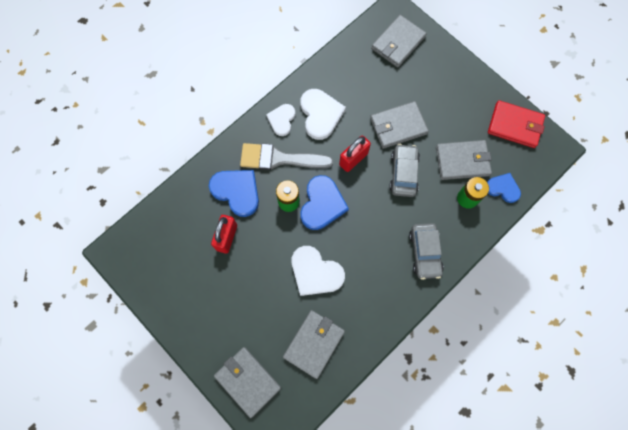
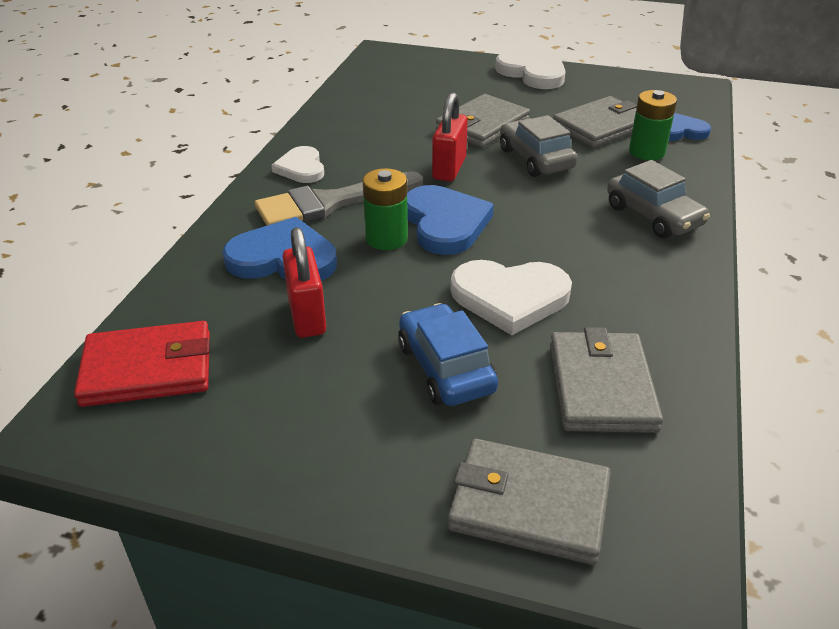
camera: 30 degrees left, 35 degrees down
white heart [300,89,346,140] -> white heart moved to [495,50,566,89]
grey wallet [371,15,427,67] -> none
red wallet [488,100,545,148] -> red wallet moved to [74,321,210,407]
none -> blue car [398,303,498,406]

